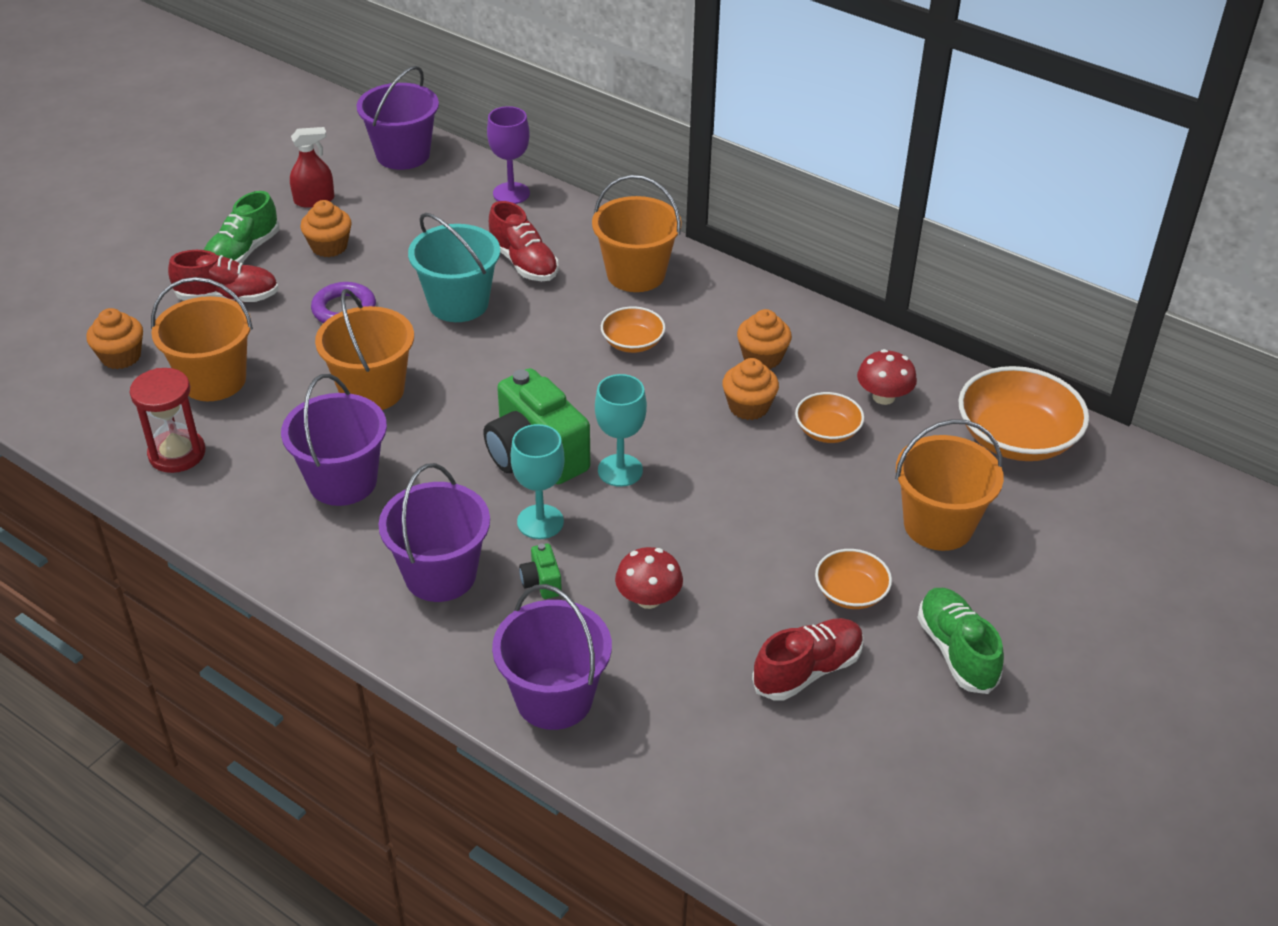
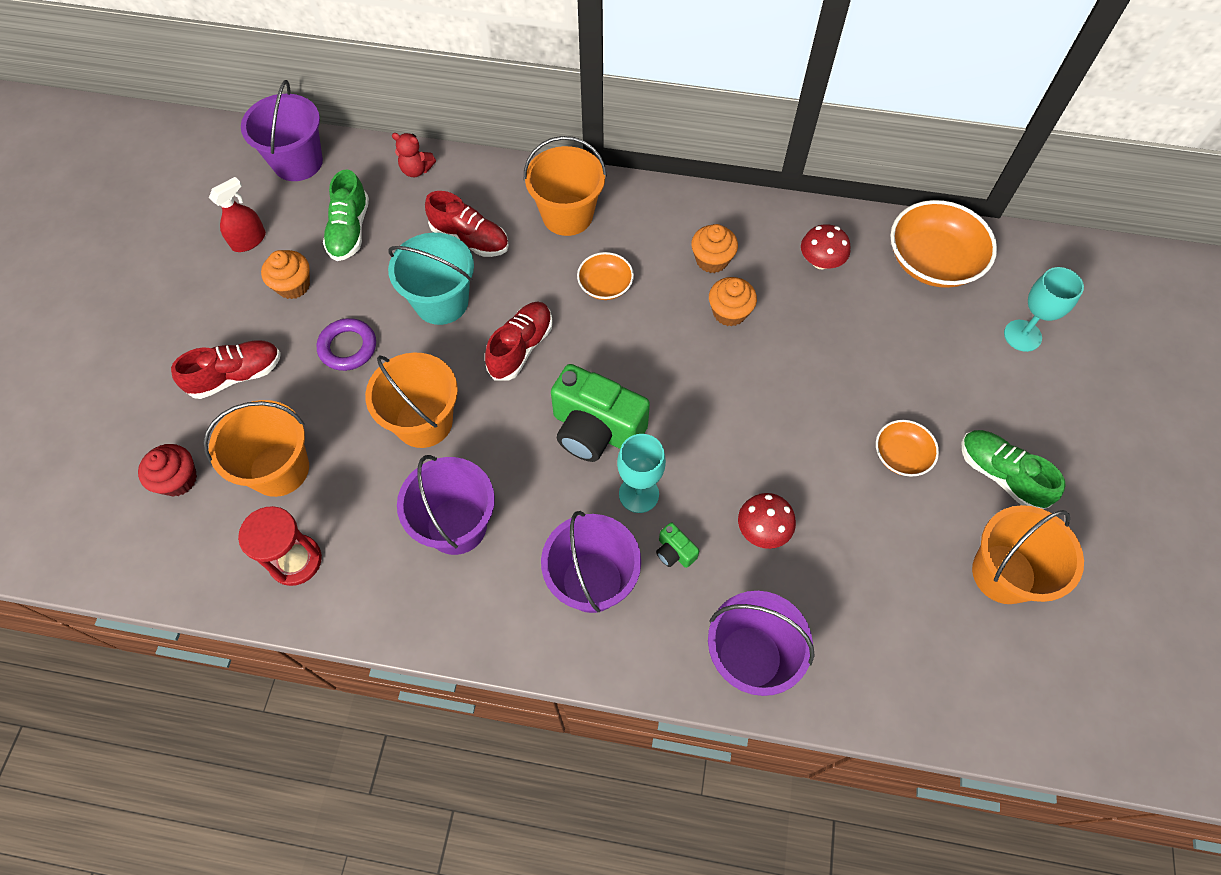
camera: 25 degrees left, 20 degrees up
orange cupcake [86,308,143,369] -> red cupcake [138,444,197,497]
green shoe [204,191,280,263] -> green shoe moved to [323,169,369,261]
purple goblet [487,106,530,204] -> red teddy bear [392,133,436,177]
turquoise goblet [595,374,647,487] -> turquoise goblet moved to [1004,267,1084,352]
red shoe [752,618,864,701] -> red shoe moved to [485,302,553,381]
orange bowl [795,392,864,443] -> none
orange bucket [895,419,1004,551] -> orange bucket moved to [972,505,1084,604]

